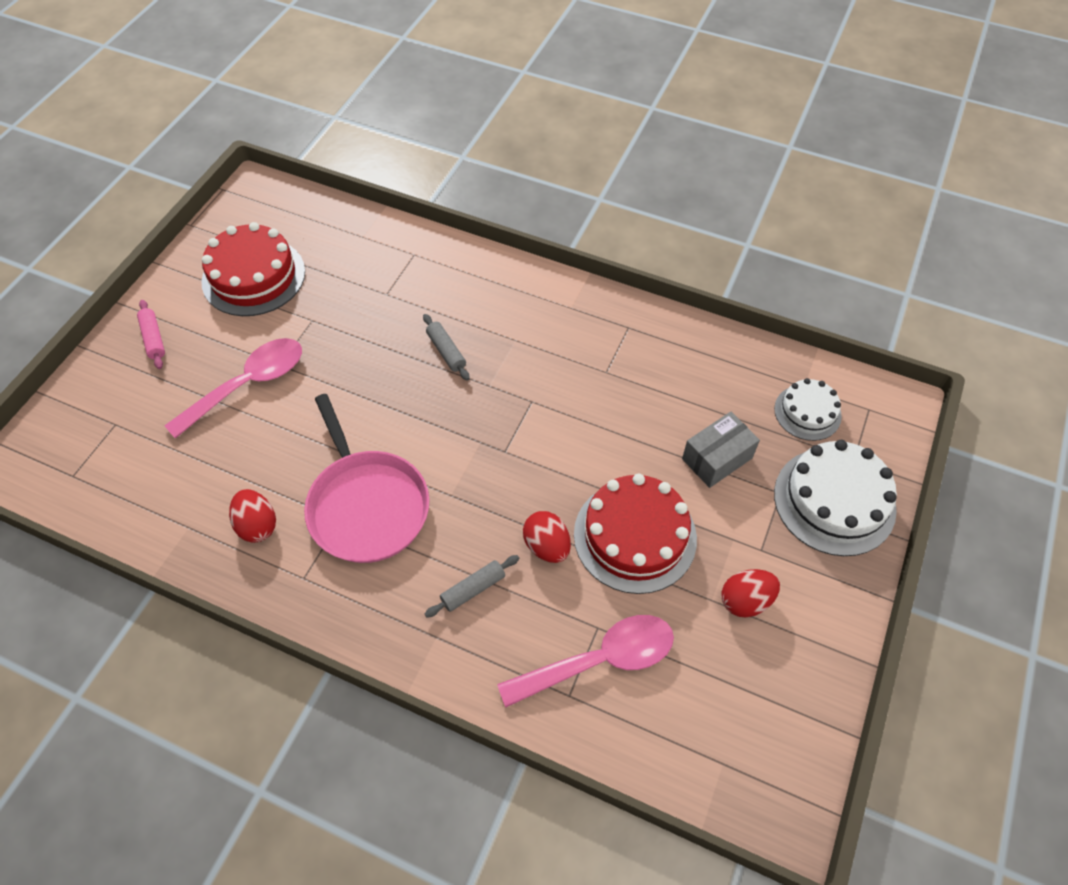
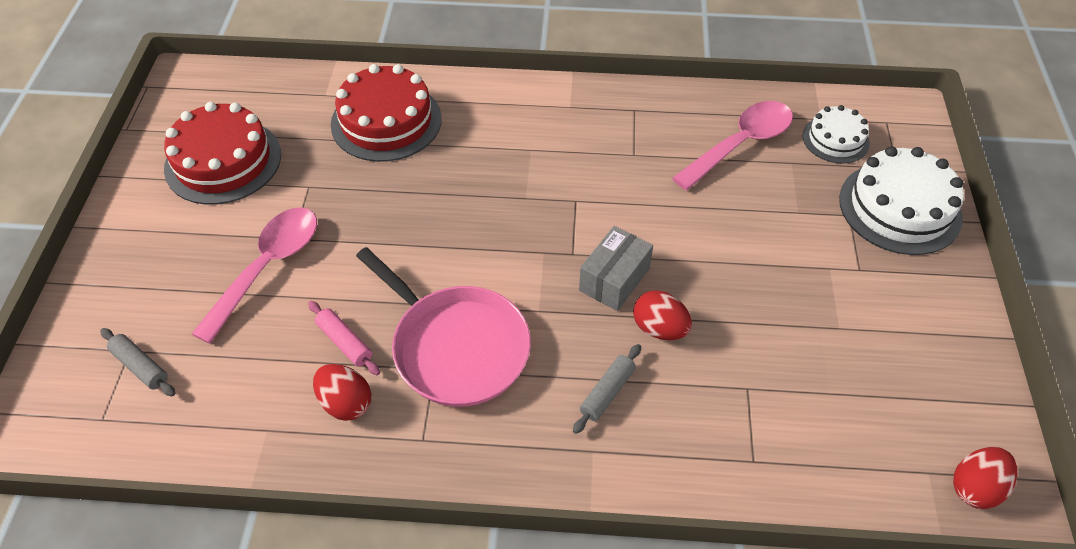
camera: 20 degrees left, 5 degrees down
pink rolling pin [137,300,165,369] -> pink rolling pin moved to [308,301,380,375]
grey rolling pin [423,314,470,381] -> grey rolling pin moved to [100,328,175,396]
pink spoon [497,615,674,708] -> pink spoon moved to [672,101,793,190]
red cake [574,474,697,594] -> red cake moved to [331,64,442,162]
grey box [682,412,760,488] -> grey box moved to [579,226,653,311]
red egg [721,569,780,617] -> red egg moved to [953,447,1017,509]

